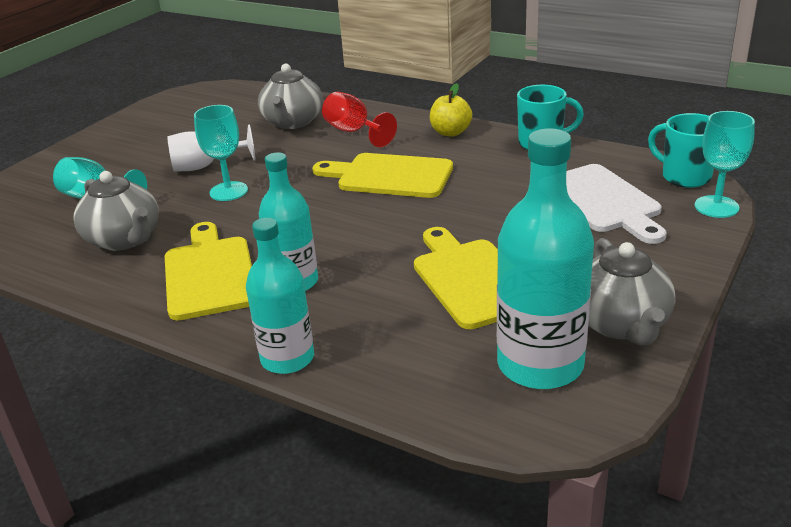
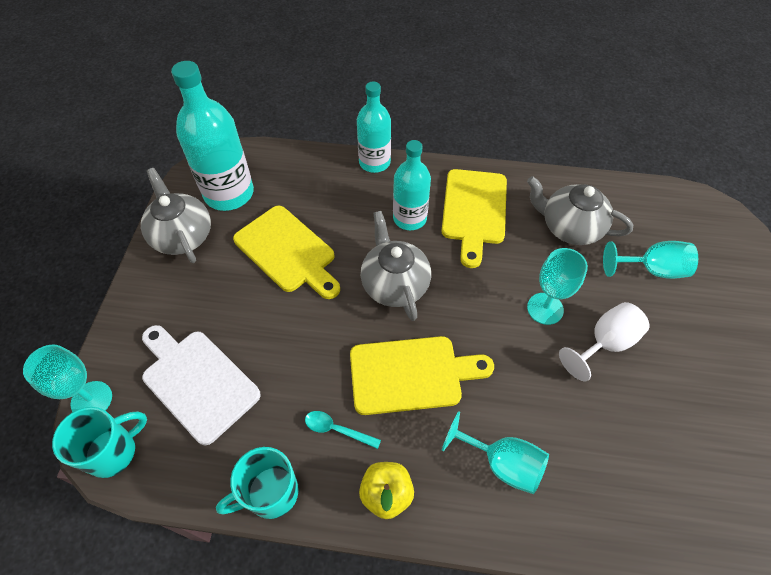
camera: 155 degrees right, 25 degrees up
yellow cutting board [165,222,252,320] -> yellow cutting board turned 45 degrees clockwise [442,169,507,268]
grey teapot [258,63,323,129] -> grey teapot moved to [361,211,431,321]
red goblet [322,92,397,147] -> turquoise goblet [442,411,549,494]
turquoise mug [648,113,714,188] -> turquoise mug turned 60 degrees counterclockwise [52,407,147,478]
none -> turquoise spoon [305,411,381,449]

